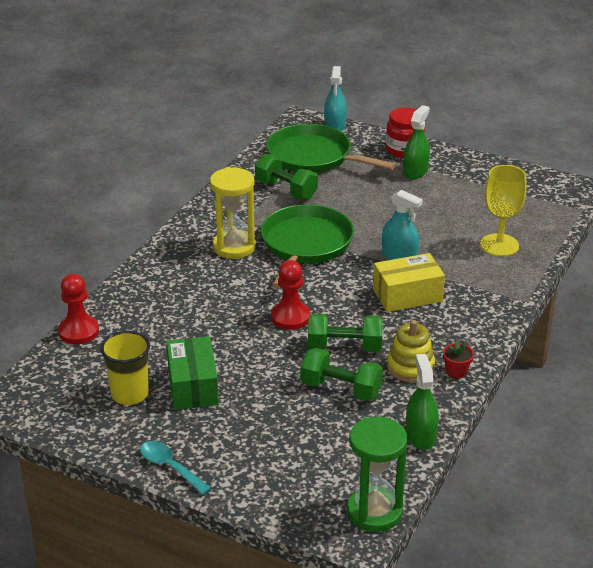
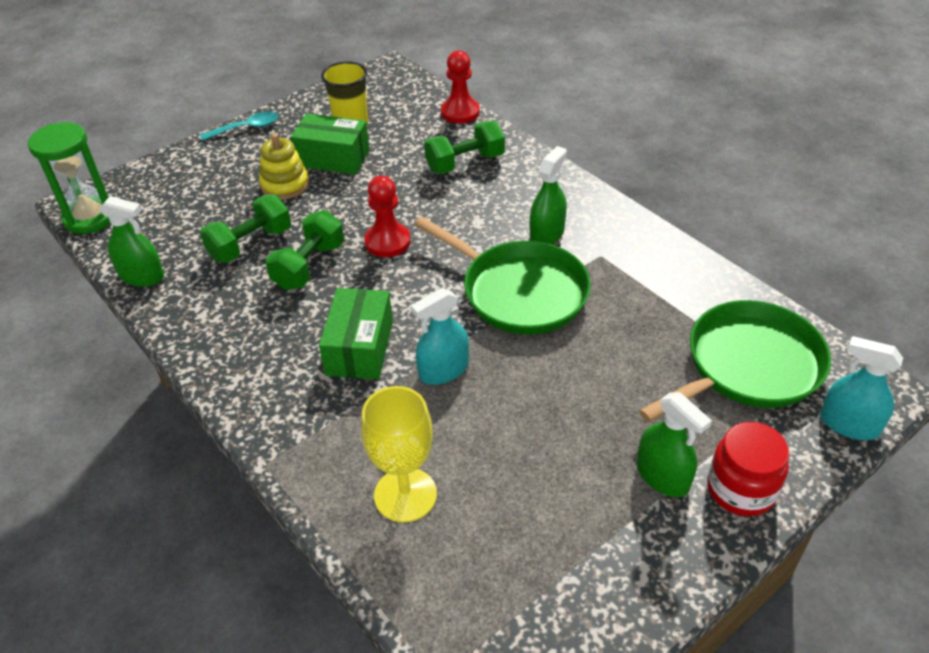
camera: 115 degrees right, 10 degrees up
yellow hourglass [210,167,256,259] -> green spray bottle [530,146,567,244]
green dumbbell [255,154,318,200] -> green dumbbell moved to [424,121,505,174]
yellow box [373,253,445,312] -> green box [319,288,393,379]
yellow stacking toy [387,320,435,382] -> yellow stacking toy moved to [259,133,309,200]
red flower pot [443,340,474,378] -> none

